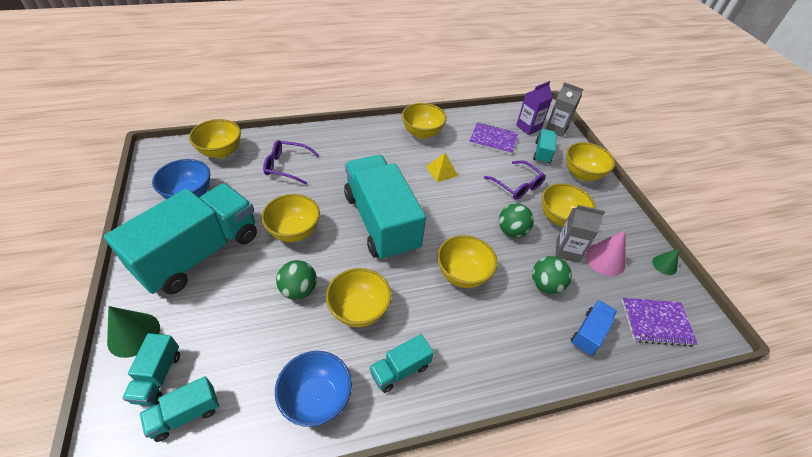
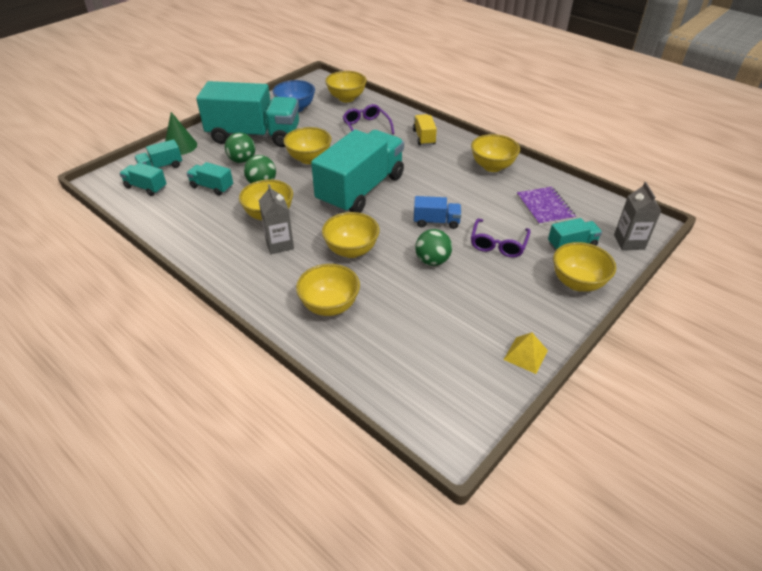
camera: 60 degrees right, 5 degrees down
blue bowl [275,351,352,427] -> none
turquoise truck [369,334,434,393] -> turquoise truck moved to [186,162,233,196]
yellow pyramid [426,153,458,182] -> yellow pyramid moved to [504,333,548,374]
purple carton [516,81,553,135] -> none
green ball [532,256,572,294] -> green ball moved to [225,132,256,163]
yellow bowl [542,183,596,227] -> yellow bowl moved to [296,264,360,316]
grey carton [556,205,605,263] -> grey carton moved to [259,184,294,254]
blue truck [571,300,617,356] -> blue truck moved to [414,196,461,229]
pink cone [585,230,625,276] -> none
purple notebook [622,298,698,347] -> none
green cone [652,249,679,275] -> none
none -> yellow truck [413,114,437,146]

